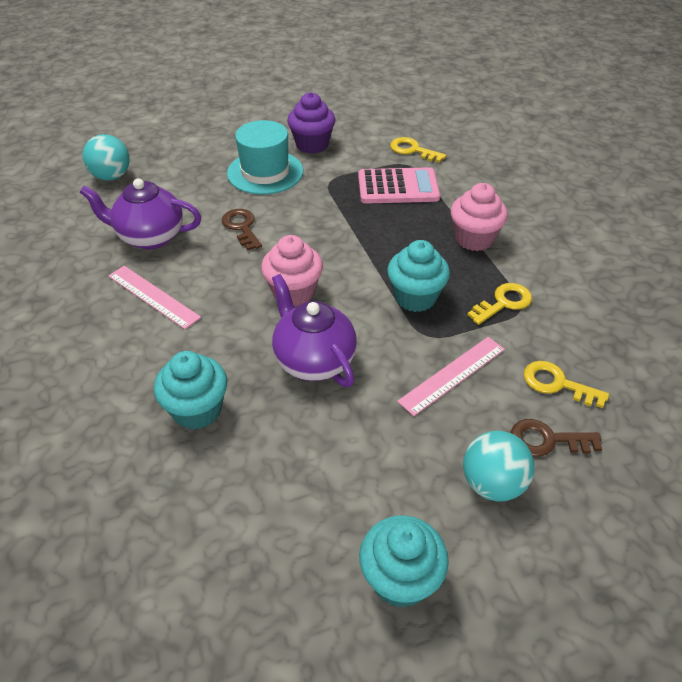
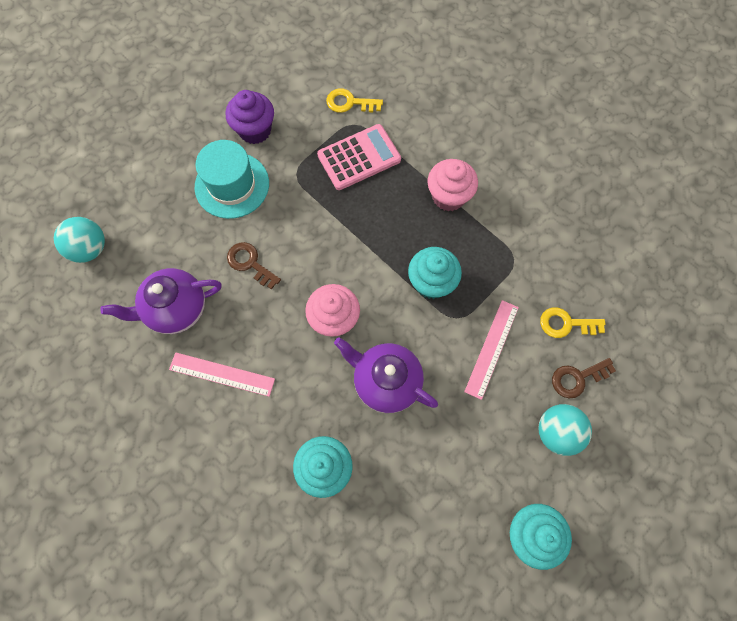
camera: 25 degrees left, 25 degrees up
yellow key [467,283,532,325] -> none

